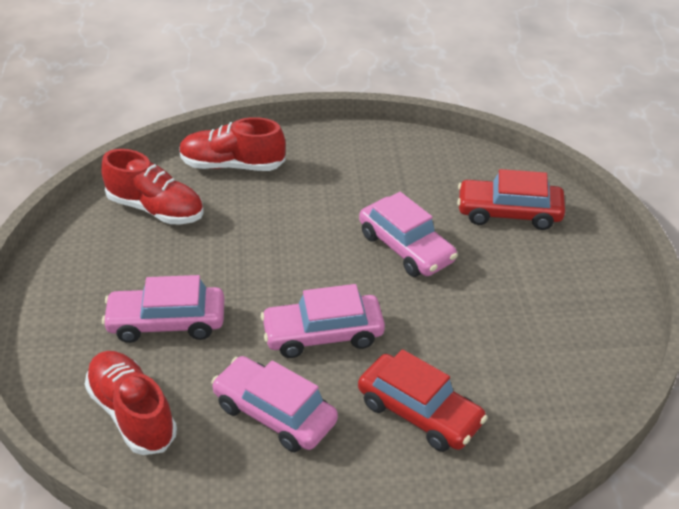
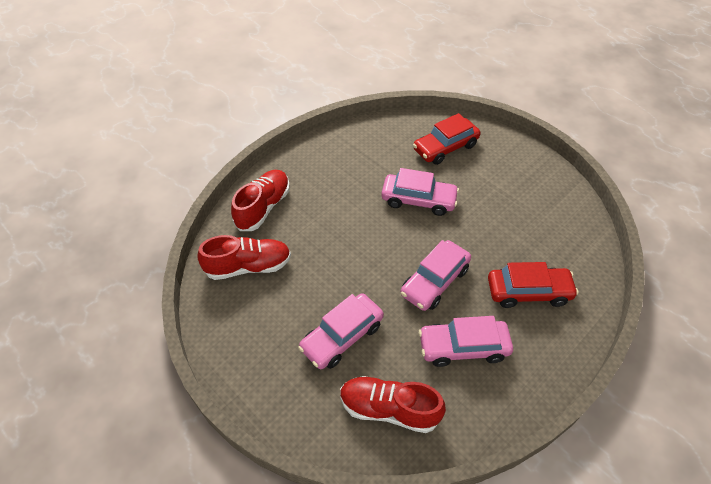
camera: 40 degrees left, 10 degrees up
red shoe [179,117,286,171] -> red shoe turned 150 degrees clockwise [231,170,290,231]

